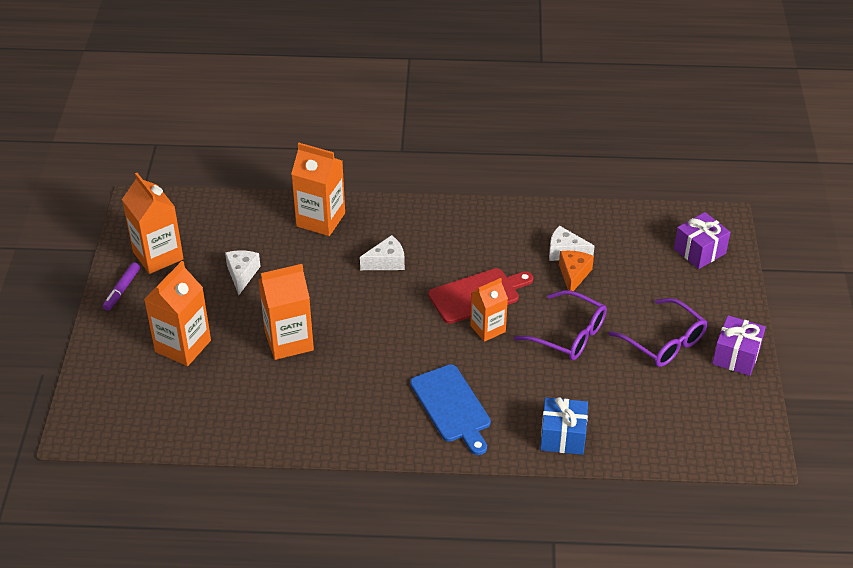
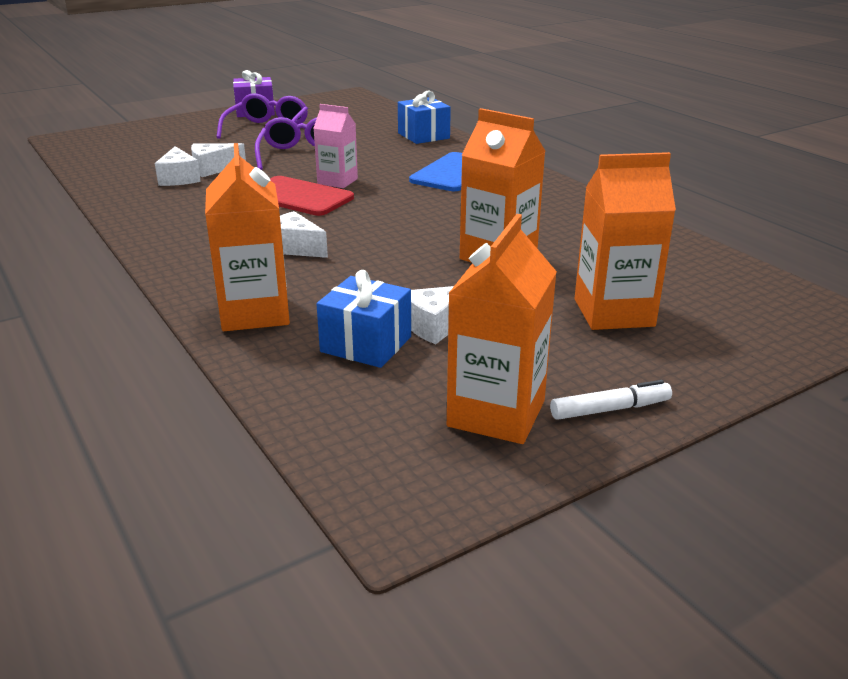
camera: 125 degrees left, 15 degrees down
purple marker [103,262,140,311] -> white marker [550,380,672,420]
orange carton [470,278,508,342] -> pink carton [314,104,358,188]
orange cheese [559,251,594,291] -> white cheese [191,143,246,177]
purple gift [674,212,731,269] -> none
none -> blue gift [316,270,411,368]

